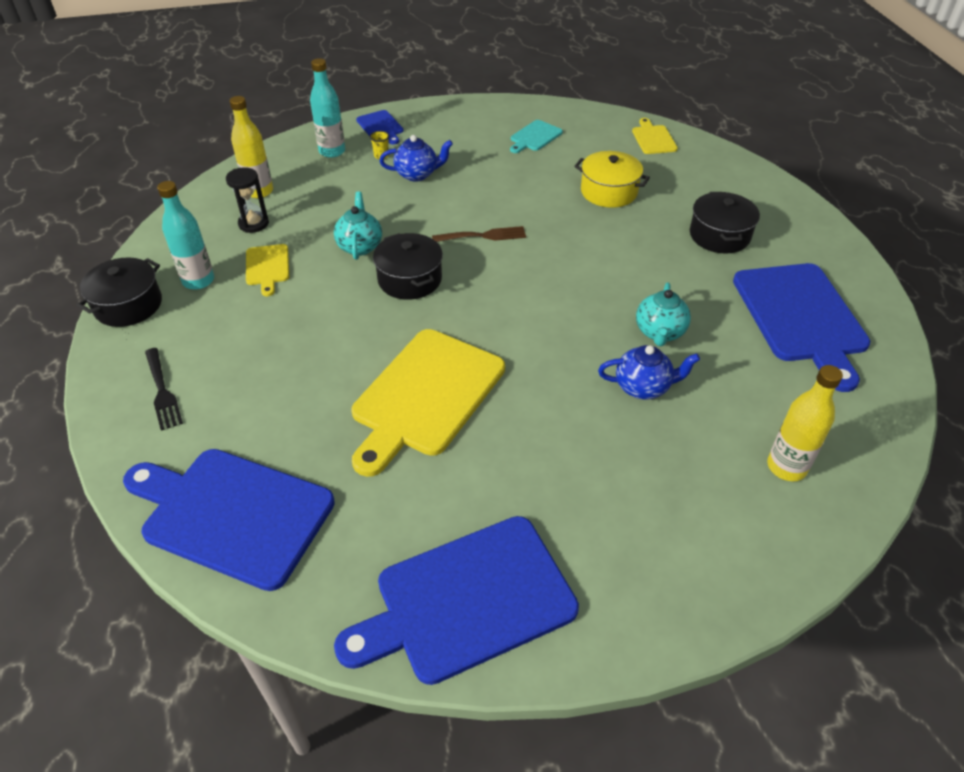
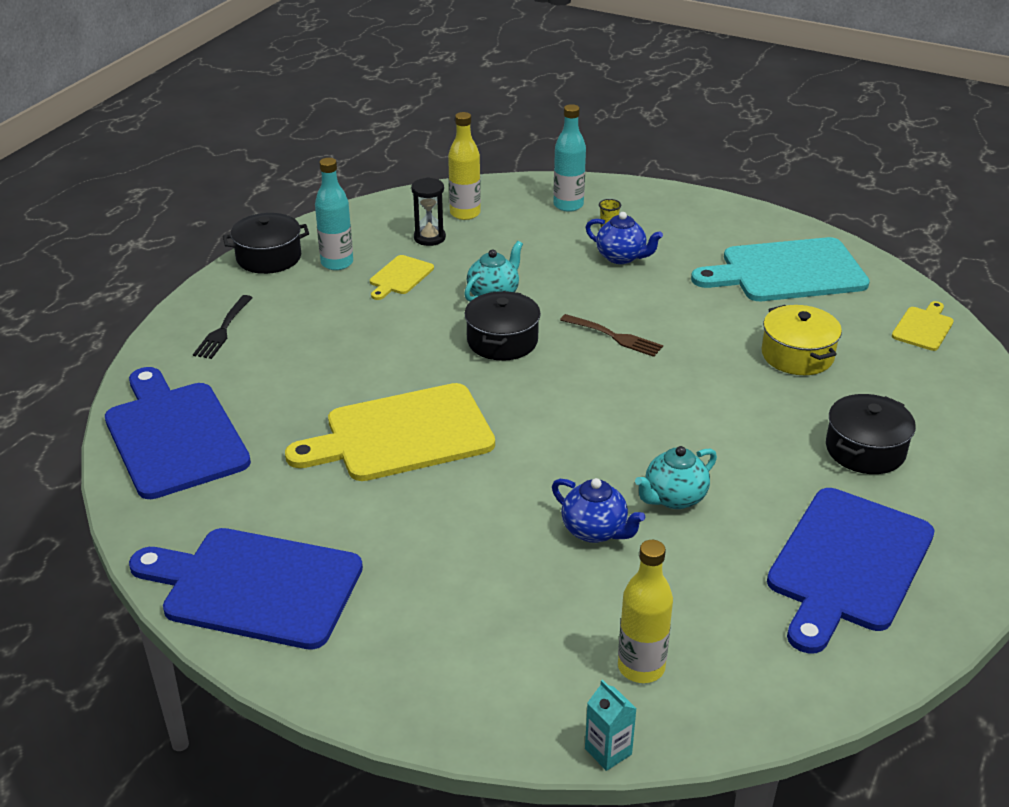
camera: 40 degrees right, 10 degrees down
blue cutting board [356,110,403,144] -> none
turquoise cutting board [510,120,563,153] -> turquoise cutting board [691,237,870,301], size x2.14
none -> turquoise carton [585,680,637,771]

